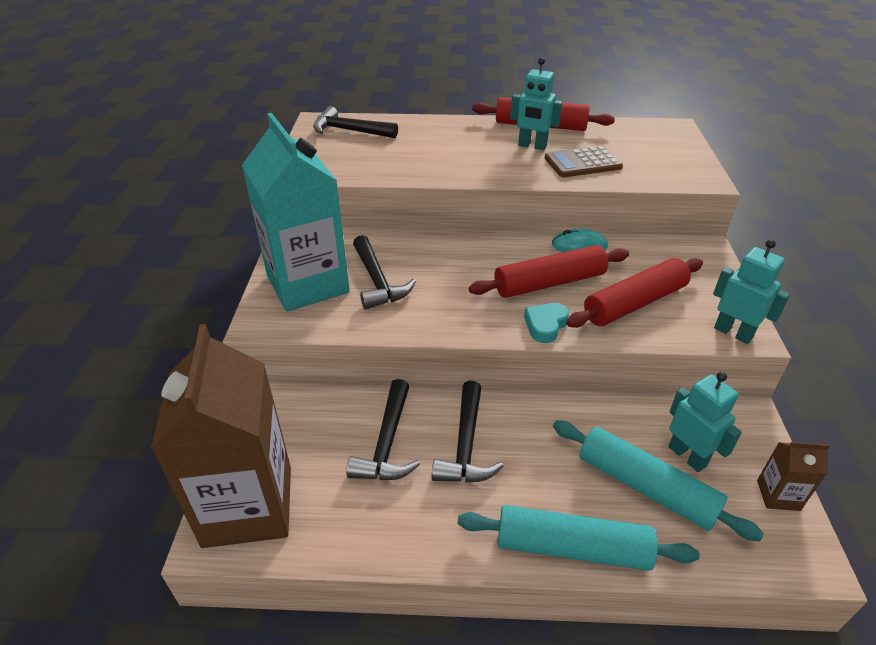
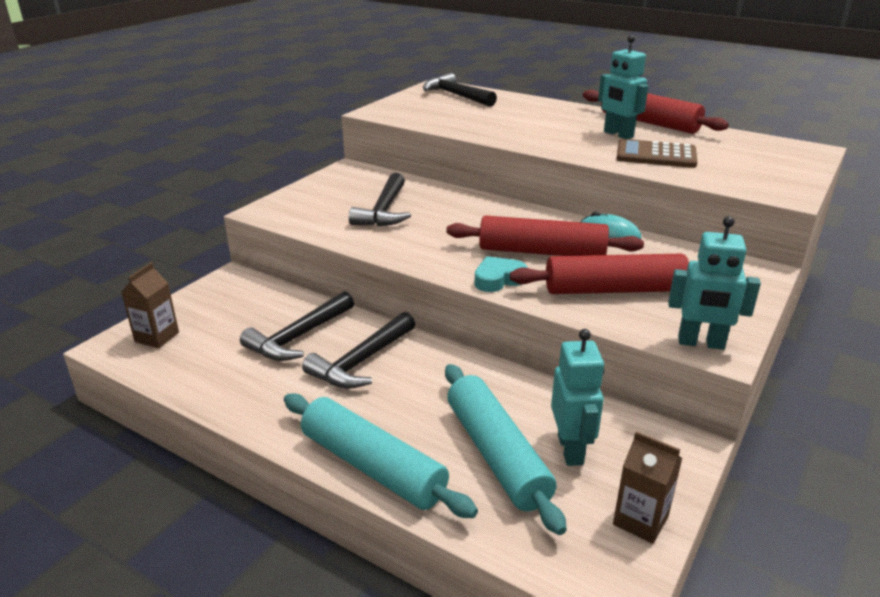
camera: 30 degrees right, 10 degrees down
brown carton [151,324,291,548] -> brown carton [121,263,179,348], size x0.41
turquoise carton [242,113,350,312] -> none
turquoise robot [713,239,790,344] -> turquoise robot turned 120 degrees clockwise [668,216,761,350]

